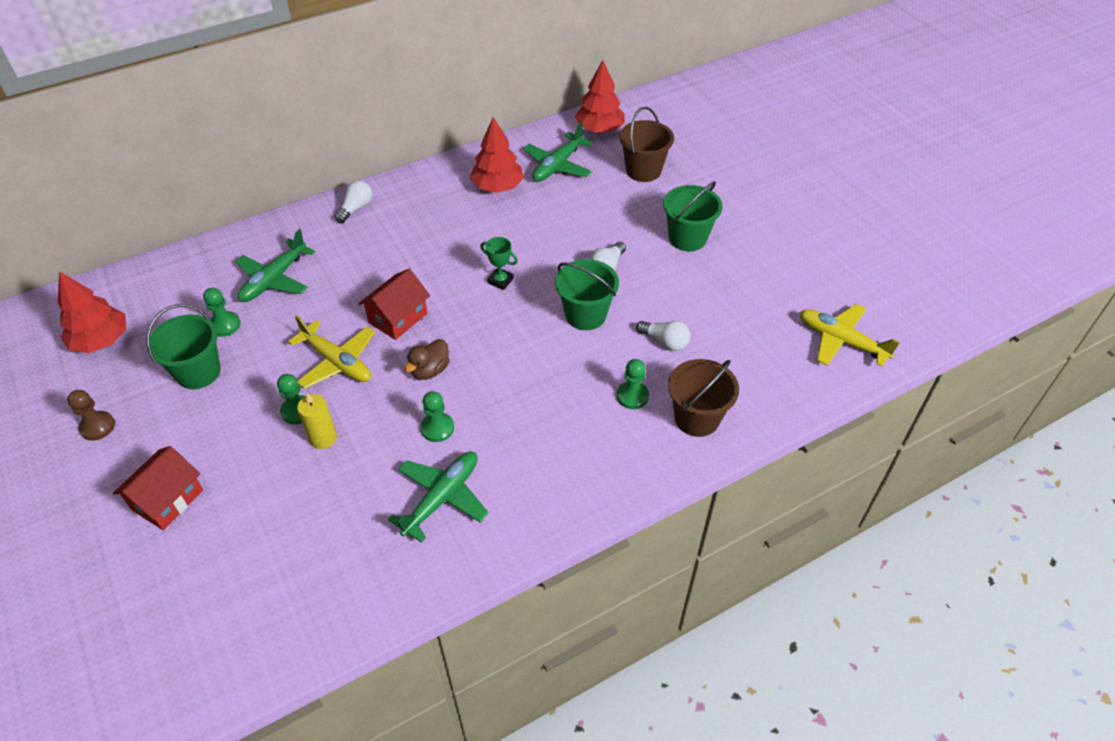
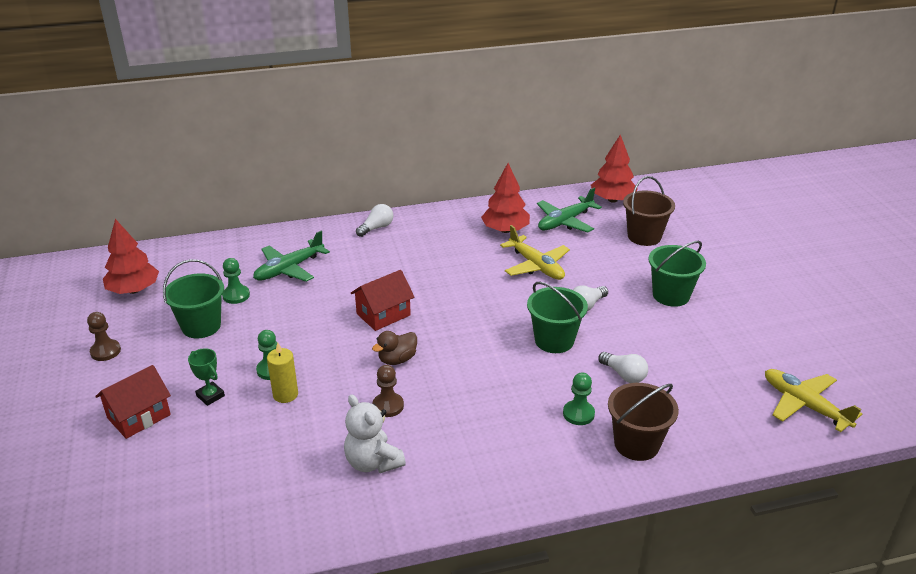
camera: 15 degrees right, 15 degrees down
yellow plane [288,315,375,389] -> yellow plane moved to [500,225,570,280]
green plane [388,451,489,543] -> white teddy bear [344,394,406,473]
green pawn [421,391,454,442] -> brown pawn [372,365,404,417]
green trophy [480,237,518,290] -> green trophy moved to [188,348,225,406]

